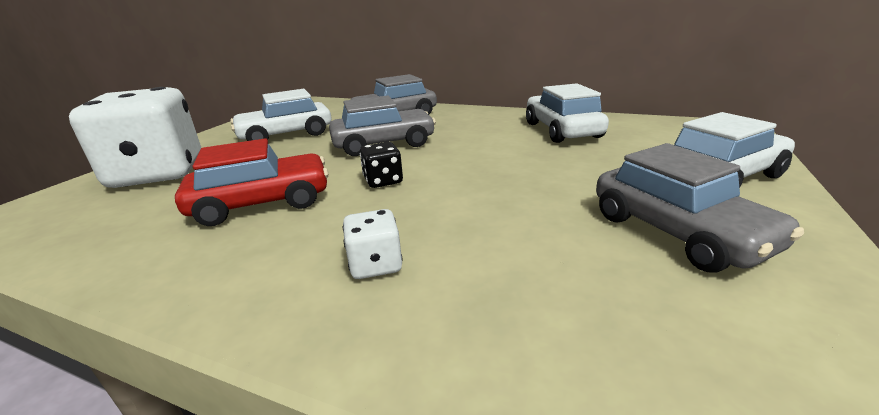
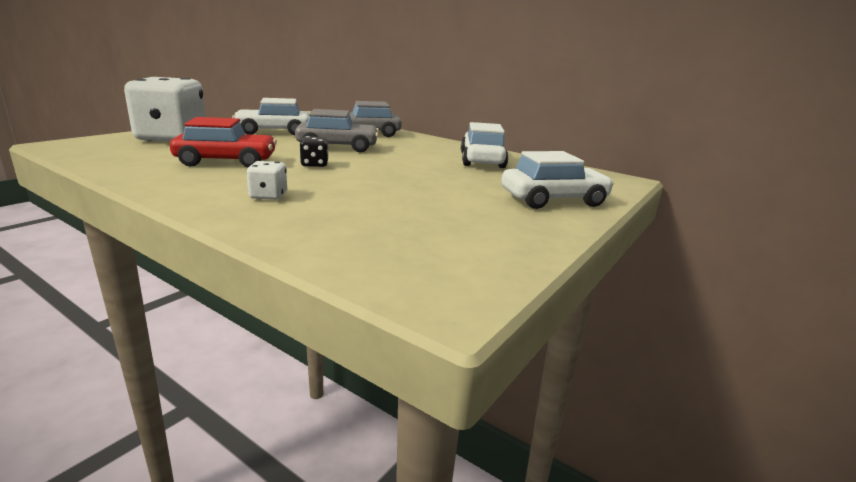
camera: 10 degrees right, 5 degrees down
grey car [596,143,804,272] -> none

